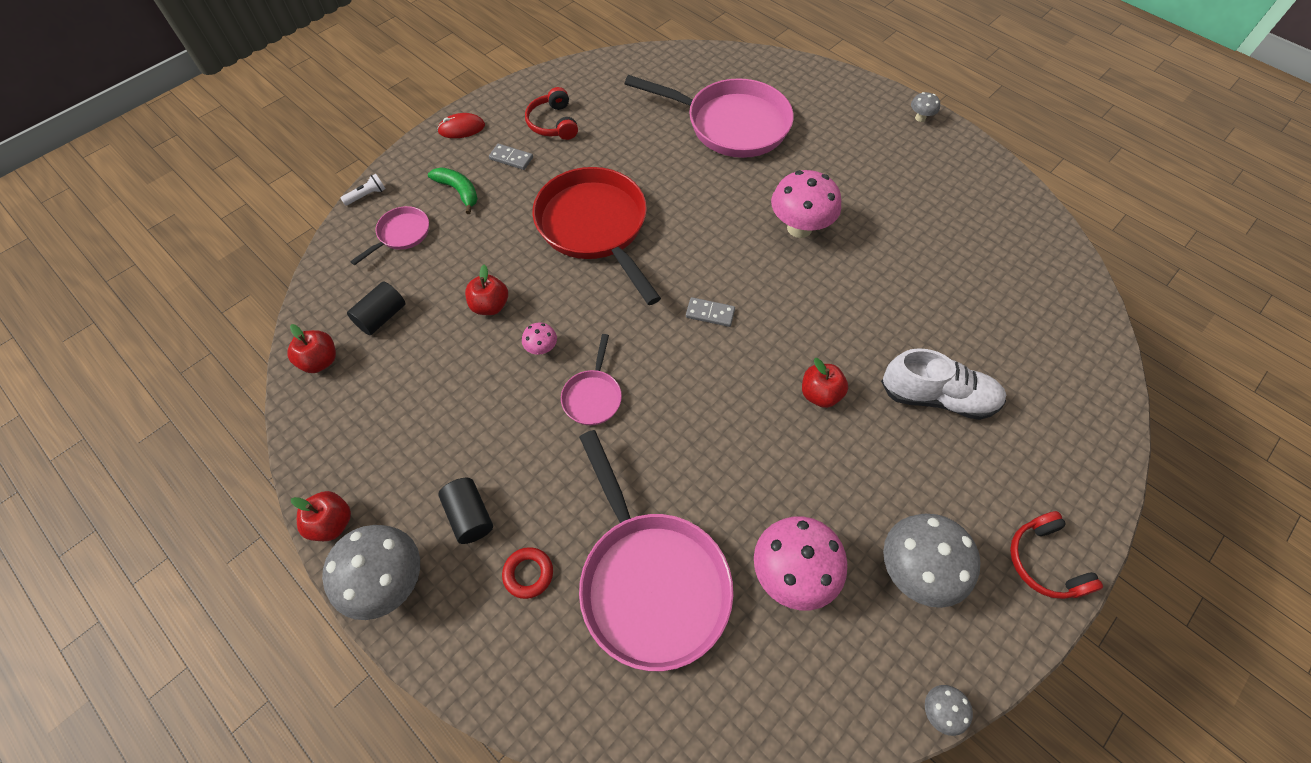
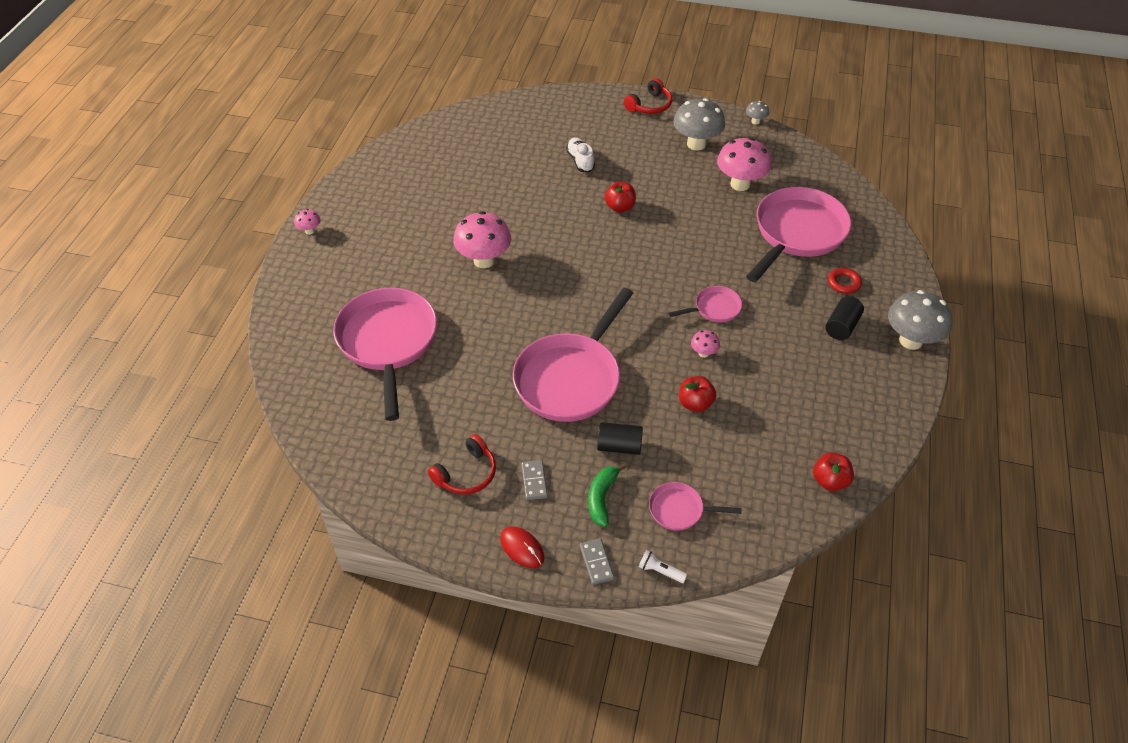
camera: 120 degrees left, 10 degrees down
red apple [291,491,351,541] -> none
black cylinder [347,281,405,335] -> black cylinder moved to [597,422,643,455]
red pan [532,167,661,305] -> pink pan [513,288,633,422]
grey domino [686,297,735,327] -> grey domino moved to [580,538,614,585]
white shoe [881,348,1006,420] -> white shoe [566,137,595,172], size x0.63
grey mushroom [911,92,940,122] -> pink mushroom [294,209,321,235]

